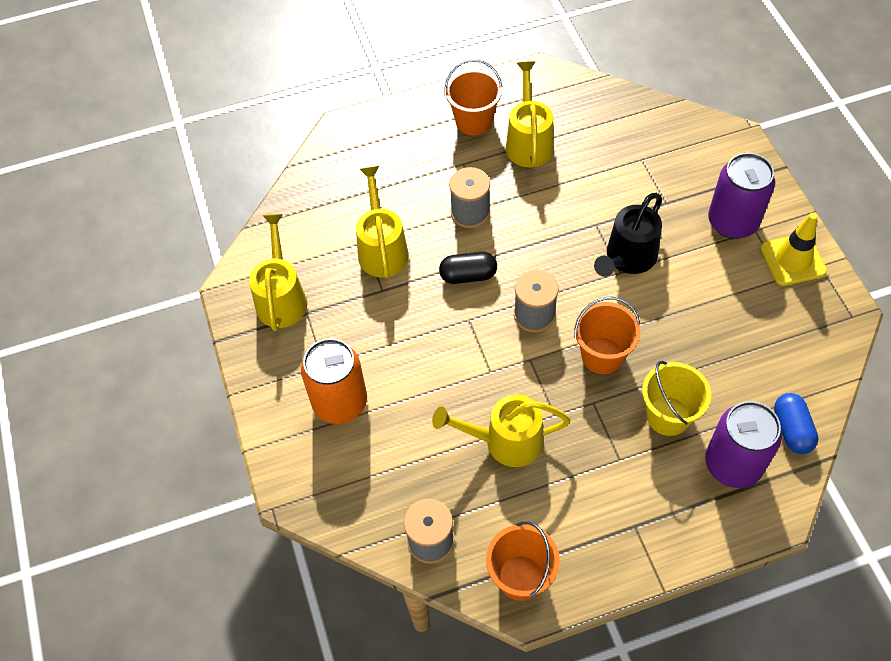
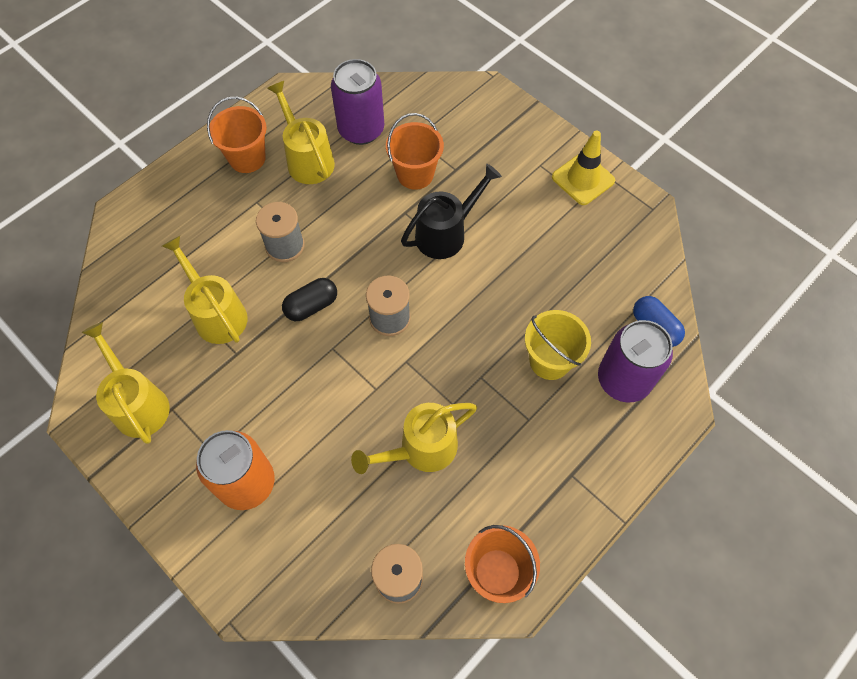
camera: 30 degrees left, 5 degrees up
orange bucket [574,297,641,374] -> orange bucket moved to [386,113,444,190]
black watering can [594,193,662,277] -> black watering can turned 135 degrees counterclockwise [401,164,502,259]
purple can [708,153,775,239] -> purple can moved to [331,59,384,145]

